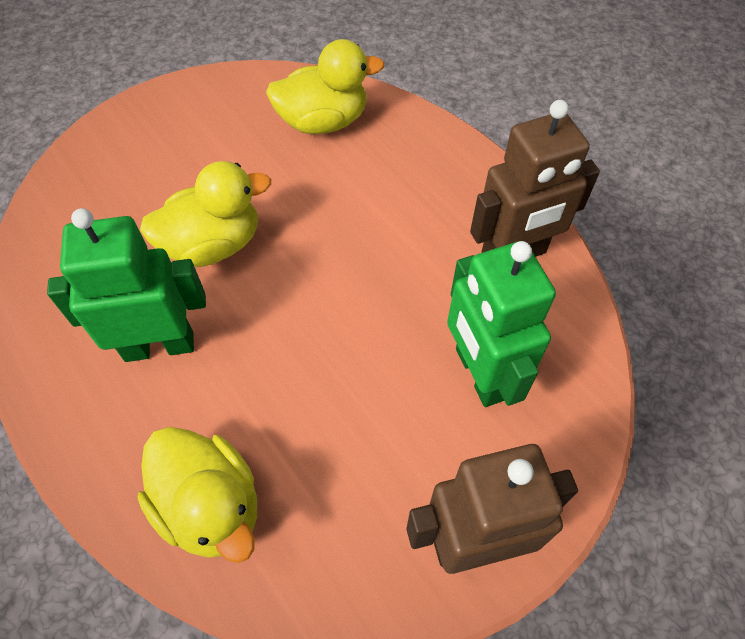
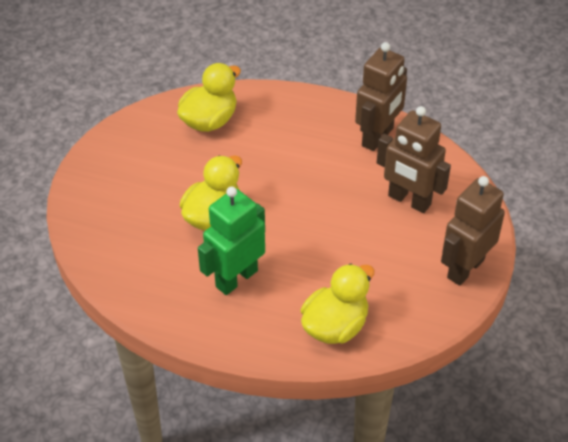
camera: 35 degrees left, 10 degrees down
yellow duck [137,427,257,563] -> yellow duck turned 60 degrees counterclockwise [301,264,374,344]
green robot [447,241,556,407] -> brown robot [377,106,451,213]

